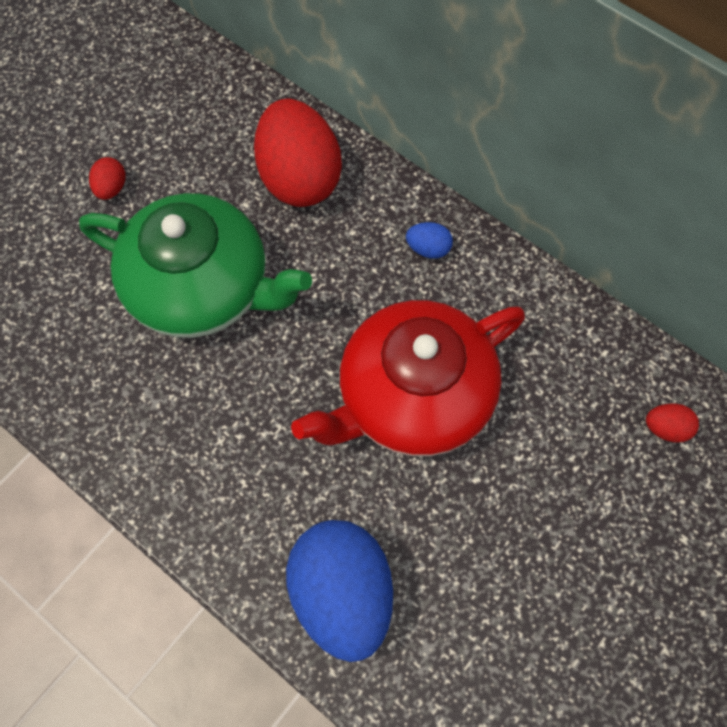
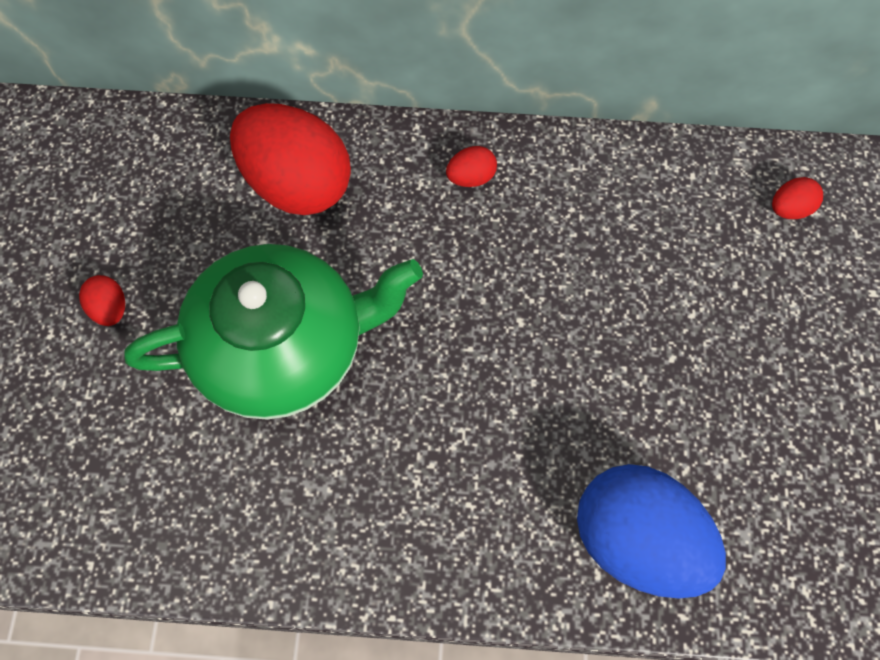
camera: 35 degrees left, 0 degrees up
red teapot [291,300,525,456] -> none
blue egg [406,222,453,259] -> red egg [446,146,497,187]

